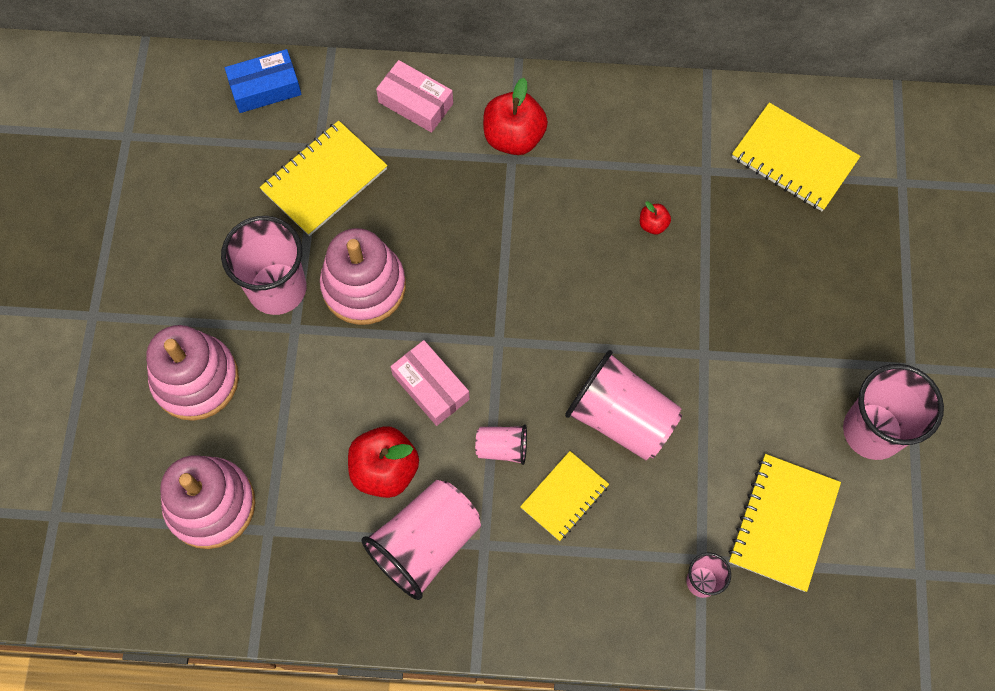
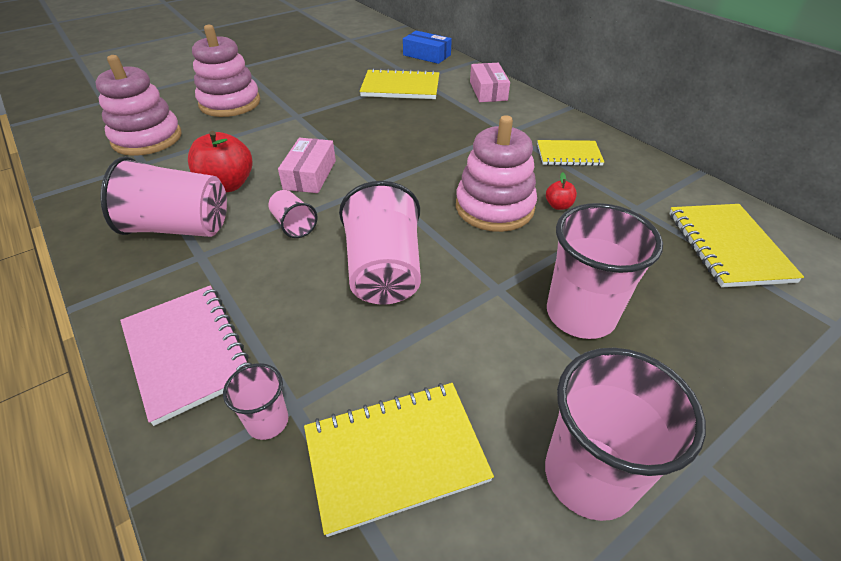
camera: 50 degrees right, 25 degrees down
pink cup [221,216,306,315] -> pink cup moved to [547,203,663,339]
pink stacking toy [320,228,406,325] -> pink stacking toy moved to [456,115,537,232]
red apple [483,78,548,155] -> none
yellow notebook [520,451,609,541] -> yellow notebook moved to [537,140,604,166]
none -> pink notebook [120,285,251,426]

